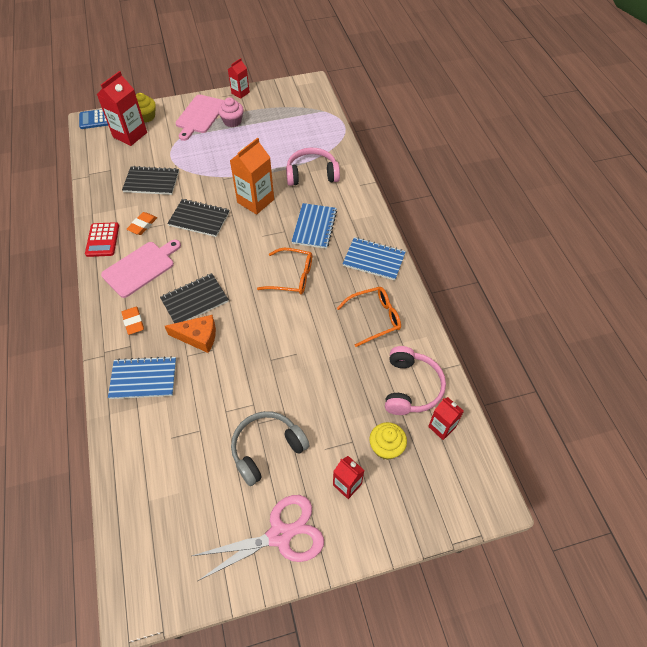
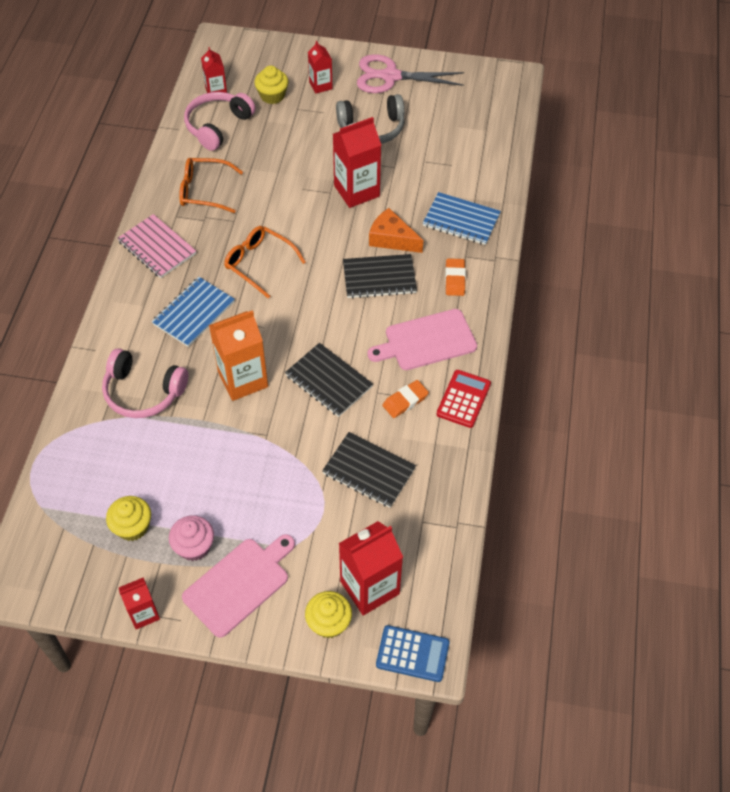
camera: 155 degrees left, 0 degrees up
blue notebook [343,237,406,280] -> pink notebook [117,214,196,278]
none -> yellow cupcake [106,496,151,541]
none -> red carton [333,117,381,208]

